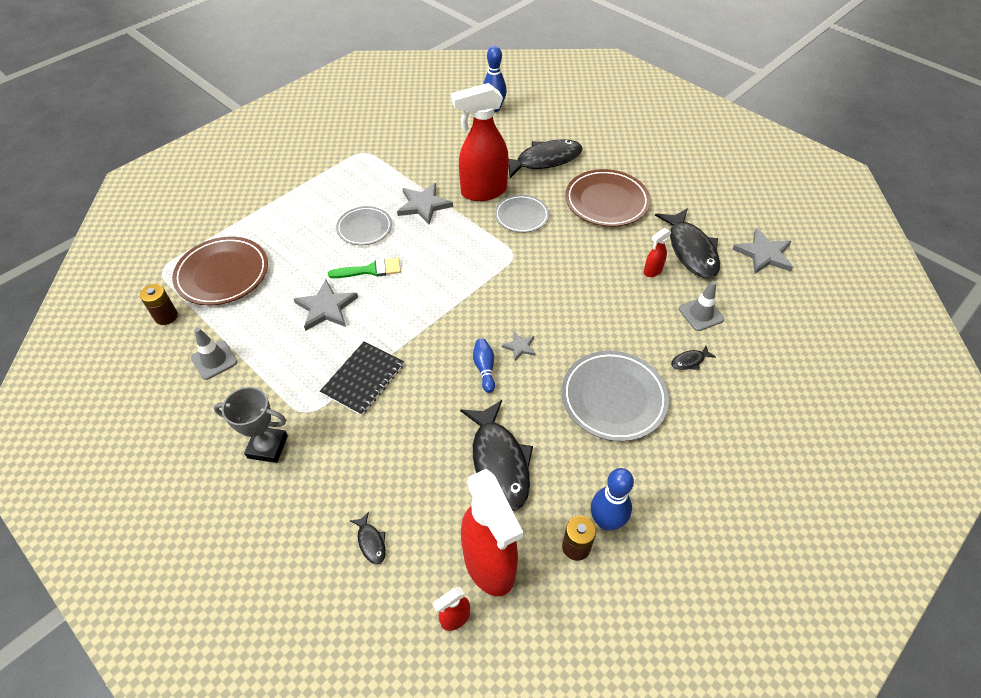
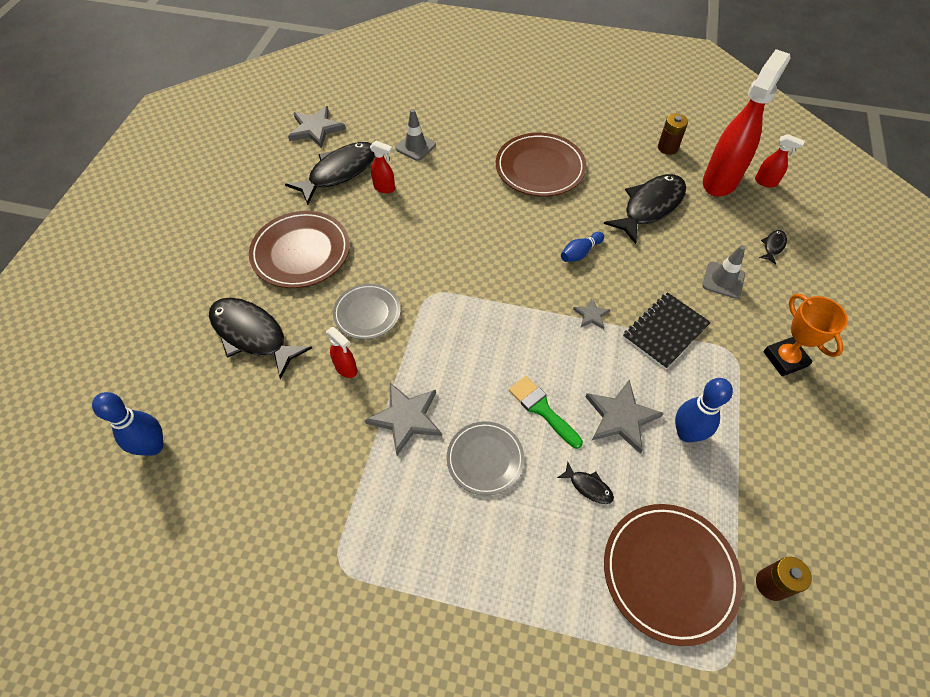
camera: 120 degrees left, 5 degrees up
grey traffic cone [191,328,238,380] -> grey traffic cone moved to [702,245,745,298]
grey trophy [213,387,288,463] -> orange trophy [763,294,848,376]
black notebook [320,341,404,416] -> black notebook turned 45 degrees counterclockwise [623,292,711,370]
red spray bottle [451,83,509,201] -> red spray bottle [326,327,357,378], size x0.44
grey star [502,332,536,361] -> grey star moved to [573,298,610,329]
grey plate [562,351,669,442] -> brown plate [496,133,587,197]
blue bowling pin [591,468,634,531] -> blue bowling pin moved to [675,378,733,442]
black fish [671,345,716,370] -> black fish moved to [557,462,614,504]

